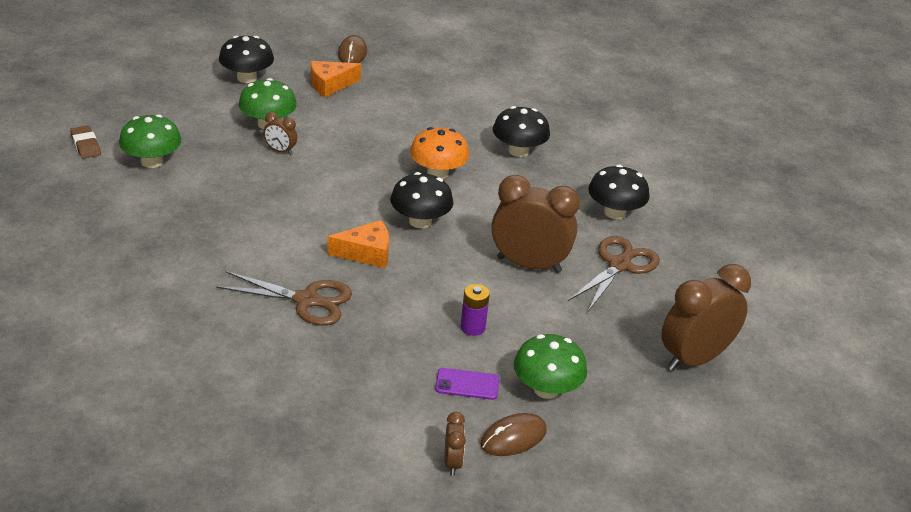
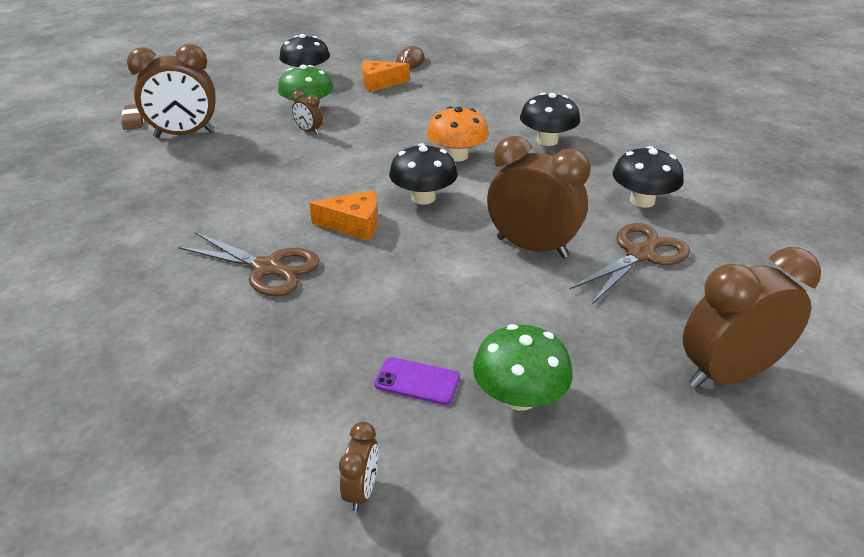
camera: 15 degrees right, 0 degrees up
green mushroom [119,114,181,168] -> brown clock [127,44,216,138]
purple battery [461,284,490,336] -> none
brown mouse [481,413,547,456] -> none

